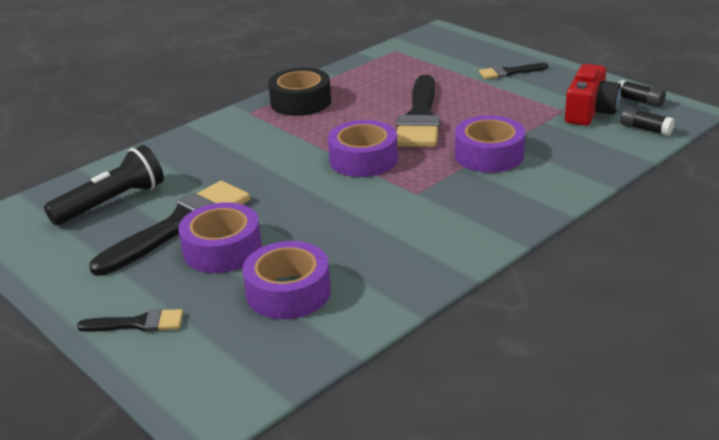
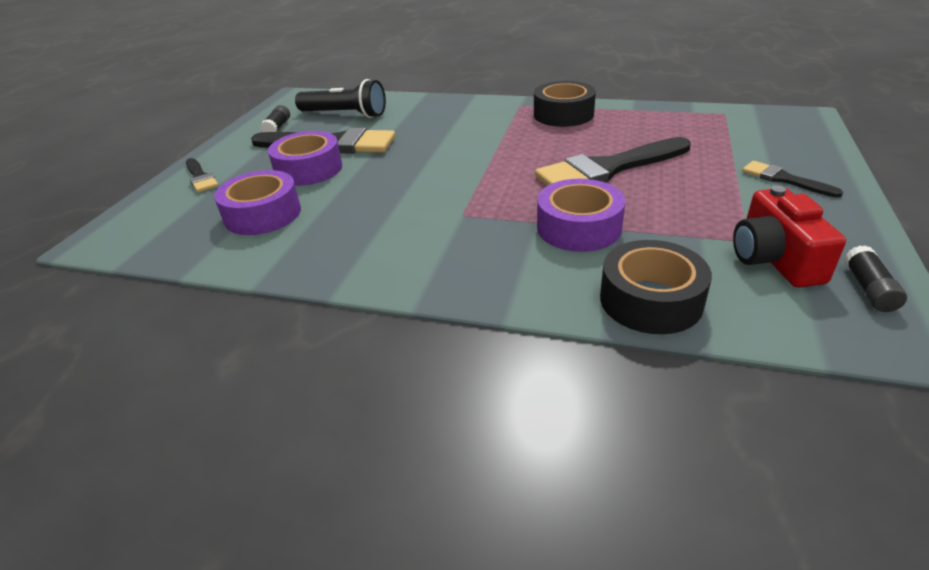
camera: 60 degrees right, 5 degrees up
purple tape [328,120,398,177] -> none
red camera [565,64,621,126] -> red camera turned 90 degrees clockwise [733,186,846,288]
black glue stick [620,107,675,136] -> black glue stick moved to [260,105,290,133]
none -> black tape [600,240,712,334]

